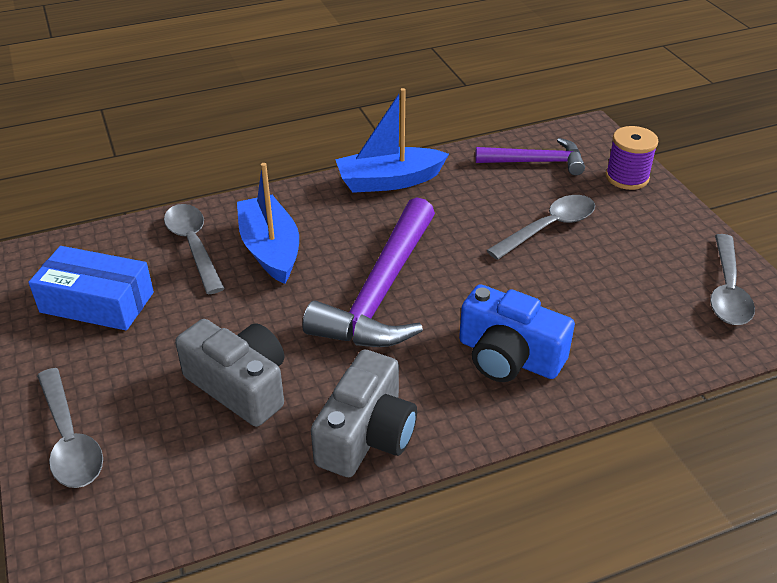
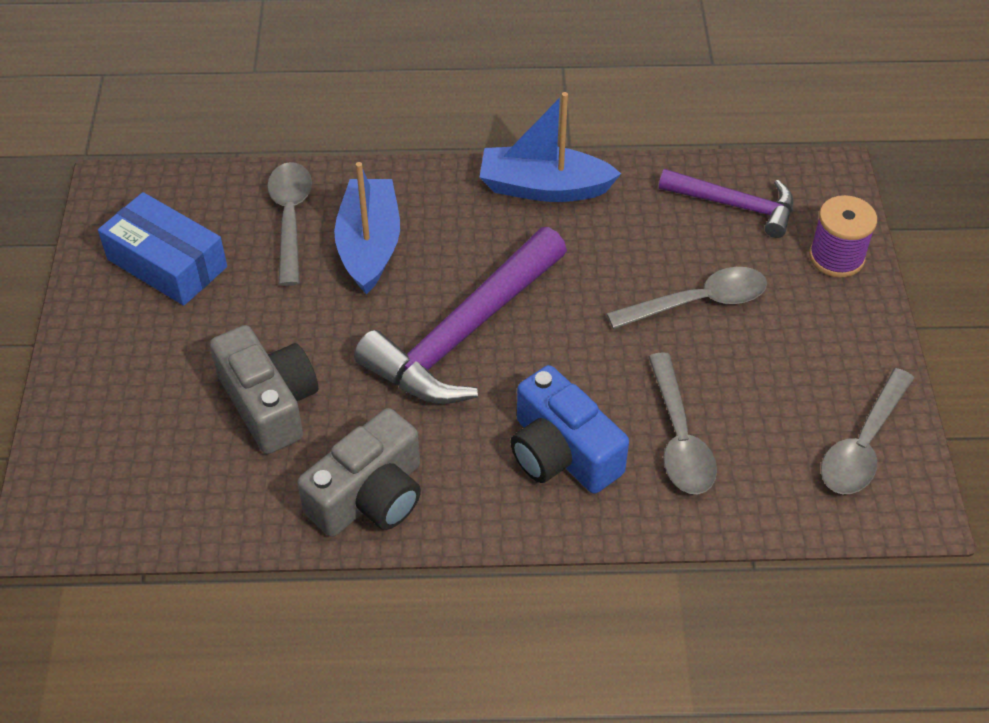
camera: 20 degrees right, 10 degrees up
grey spoon [37,368,103,488] -> grey spoon moved to [648,352,717,494]

